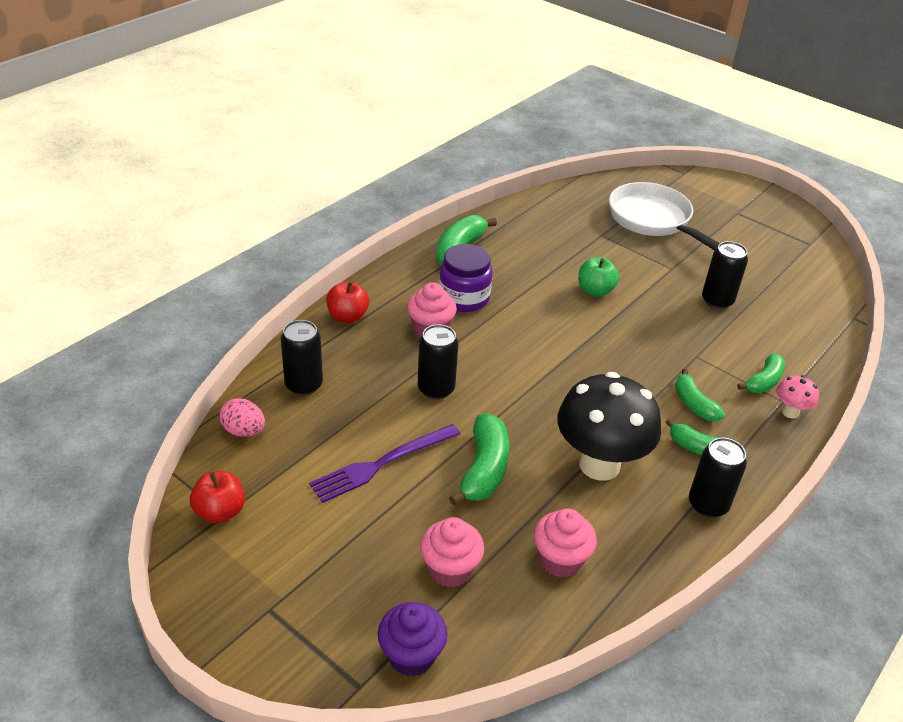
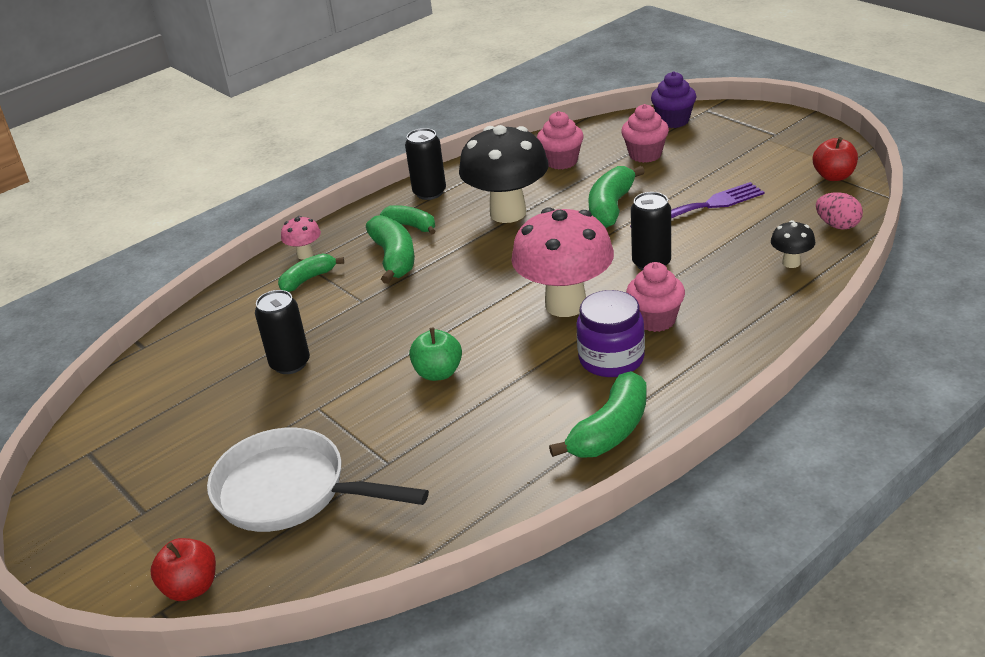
camera: 165 degrees left, 5 degrees down
black can [281,320,323,395] -> black mushroom [771,220,815,268]
red apple [326,281,369,323] -> red apple moved to [150,538,216,601]
white pan [609,182,720,251] -> white pan turned 135 degrees clockwise [207,428,429,532]
green banana [675,369,725,422] -> green banana [366,215,415,284], size x1.54
none -> pink mushroom [511,207,614,317]

